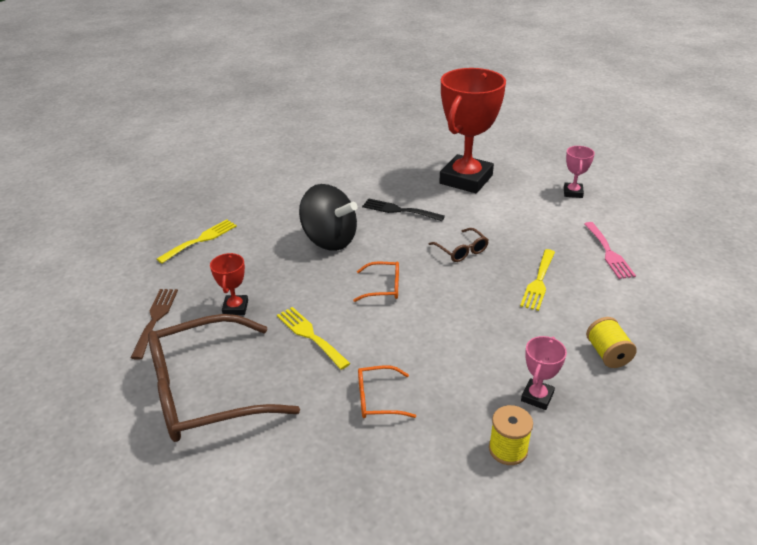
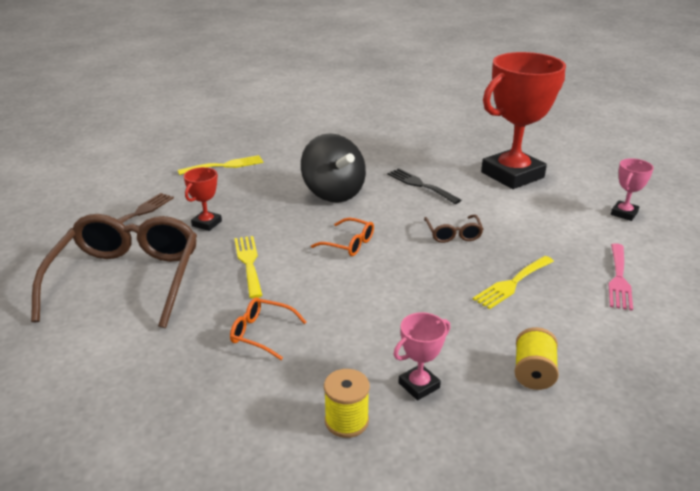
camera: 25 degrees right, 5 degrees down
brown glasses [148,314,300,442] -> brown glasses turned 90 degrees clockwise [31,214,197,328]

